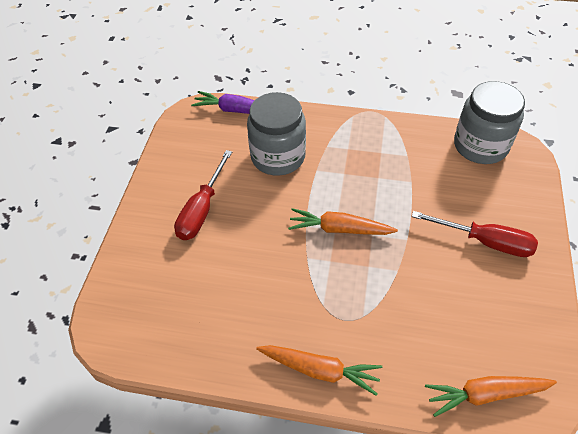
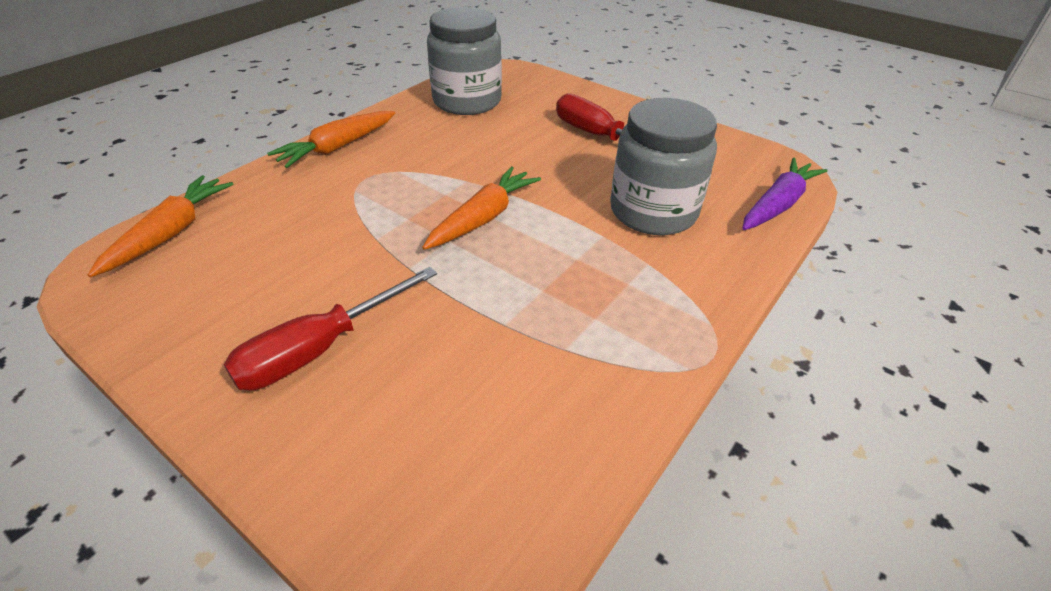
camera: 115 degrees right, 10 degrees down
grey jar [454,81,525,164] -> grey jar moved to [427,7,502,115]

